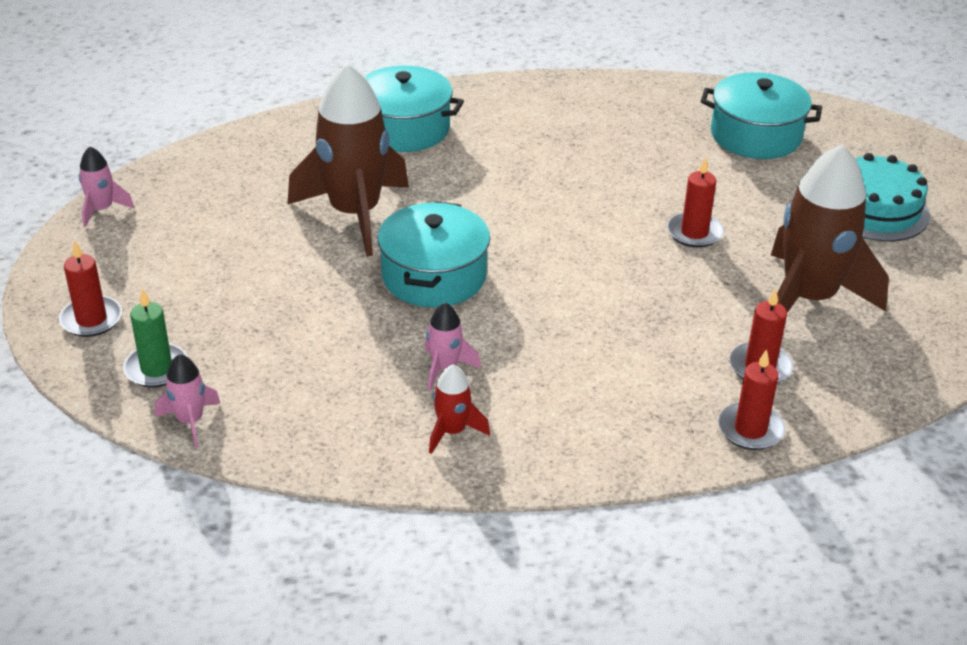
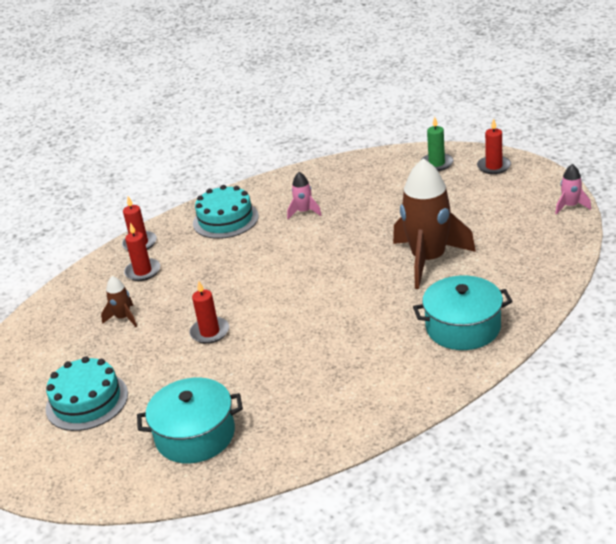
camera: 160 degrees right, 5 degrees down
pink rocket [155,354,220,447] -> none
turquoise pot [377,201,490,307] -> none
red rocket [429,365,490,454] -> none
brown rocket [771,144,889,313] -> brown rocket [101,276,137,327], size x0.44
none -> turquoise cake [193,185,259,239]

